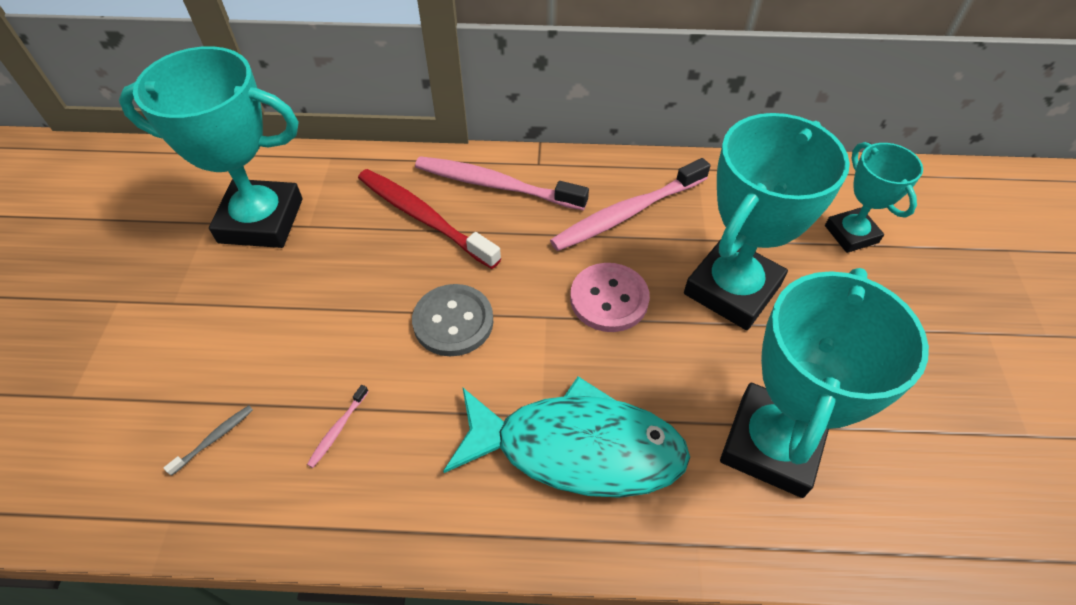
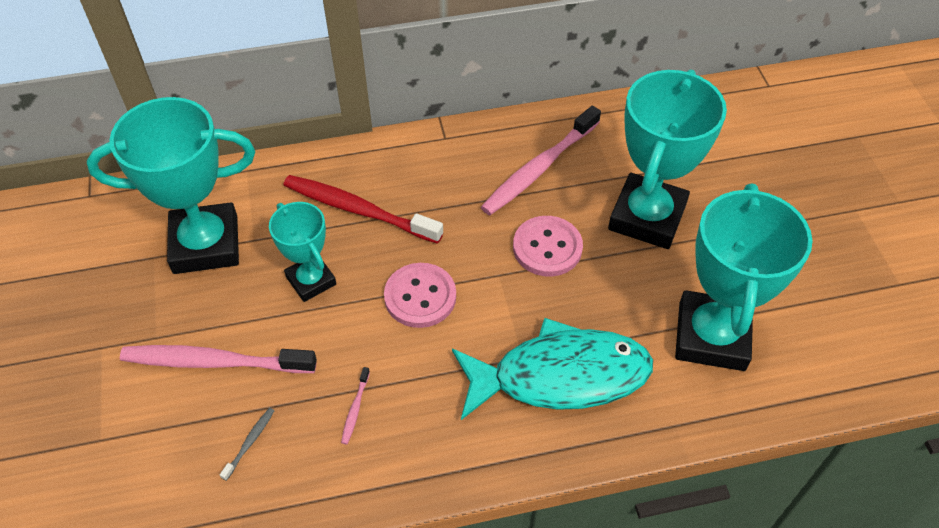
camera: 15 degrees left, 0 degrees up
grey button [412,284,493,356] -> pink button [384,263,456,328]
pink toothbrush [415,156,589,211] -> pink toothbrush moved to [120,345,317,373]
turquoise trophy [825,142,923,253] -> turquoise trophy moved to [269,202,336,302]

